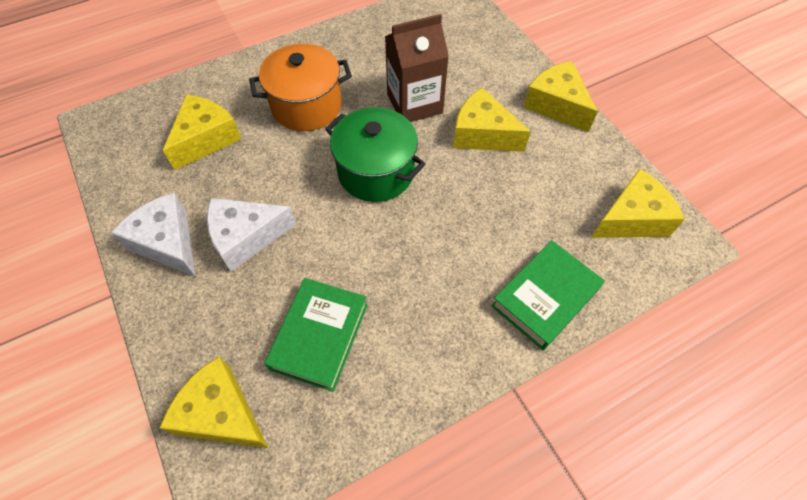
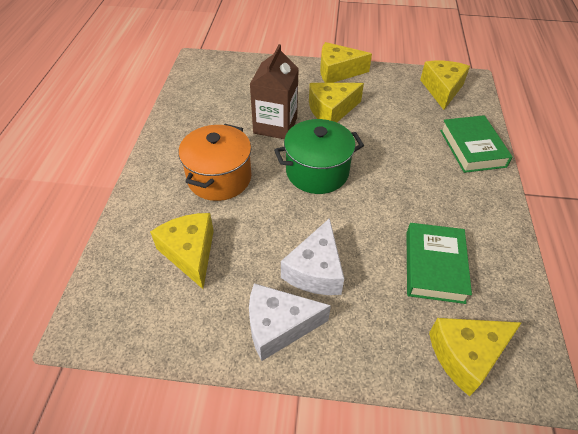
camera: 55 degrees left, 10 degrees down
green book [264,278,368,392] -> green book turned 45 degrees clockwise [407,223,472,304]

